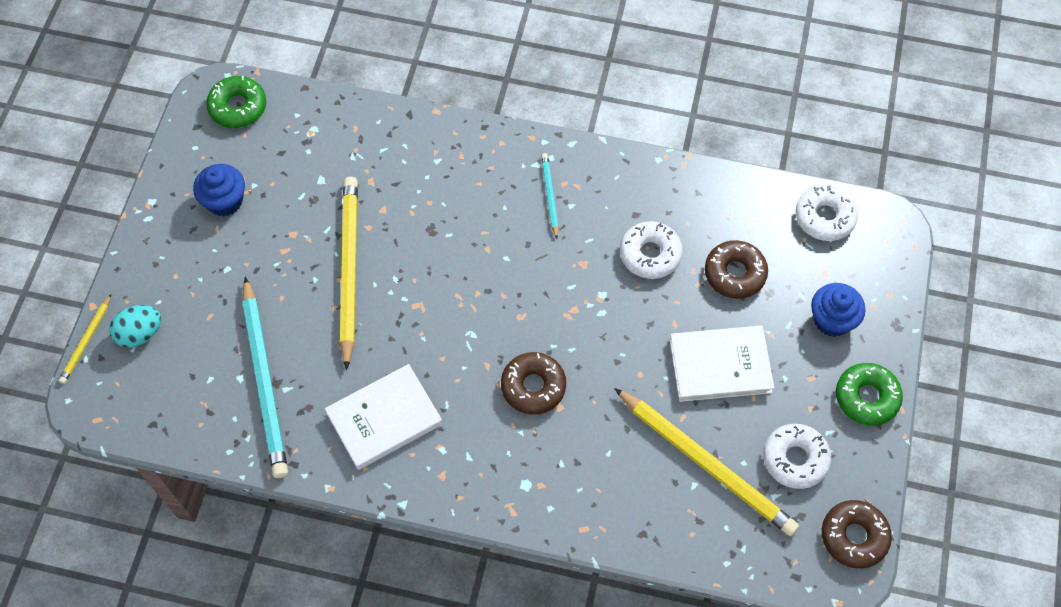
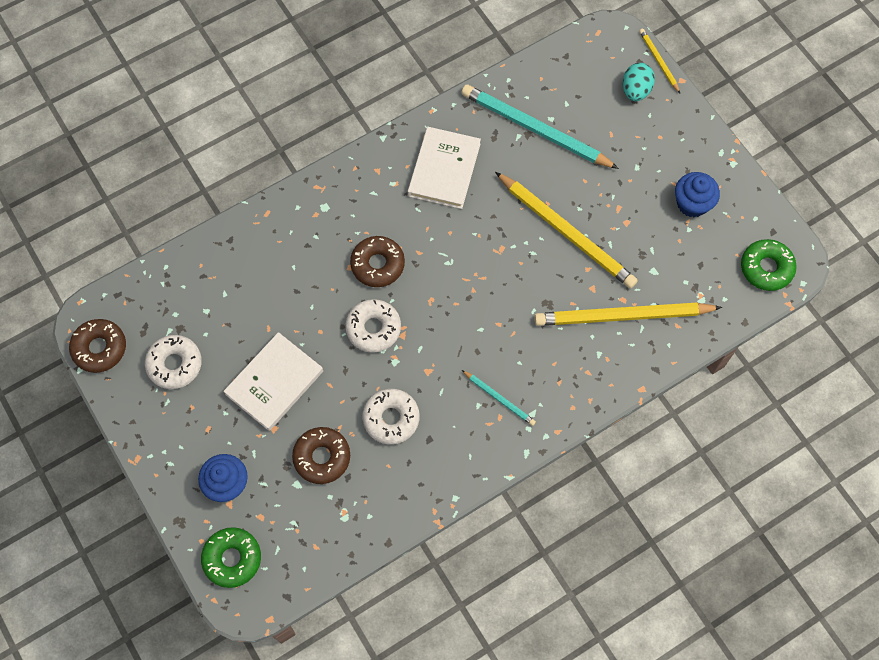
camera: 135 degrees right, 5 degrees up
yellow pencil [614,388,799,536] -> yellow pencil moved to [534,303,722,326]
white donut [796,185,858,241] -> white donut moved to [345,299,401,353]
green donut [836,363,903,426] -> green donut moved to [201,527,261,588]

